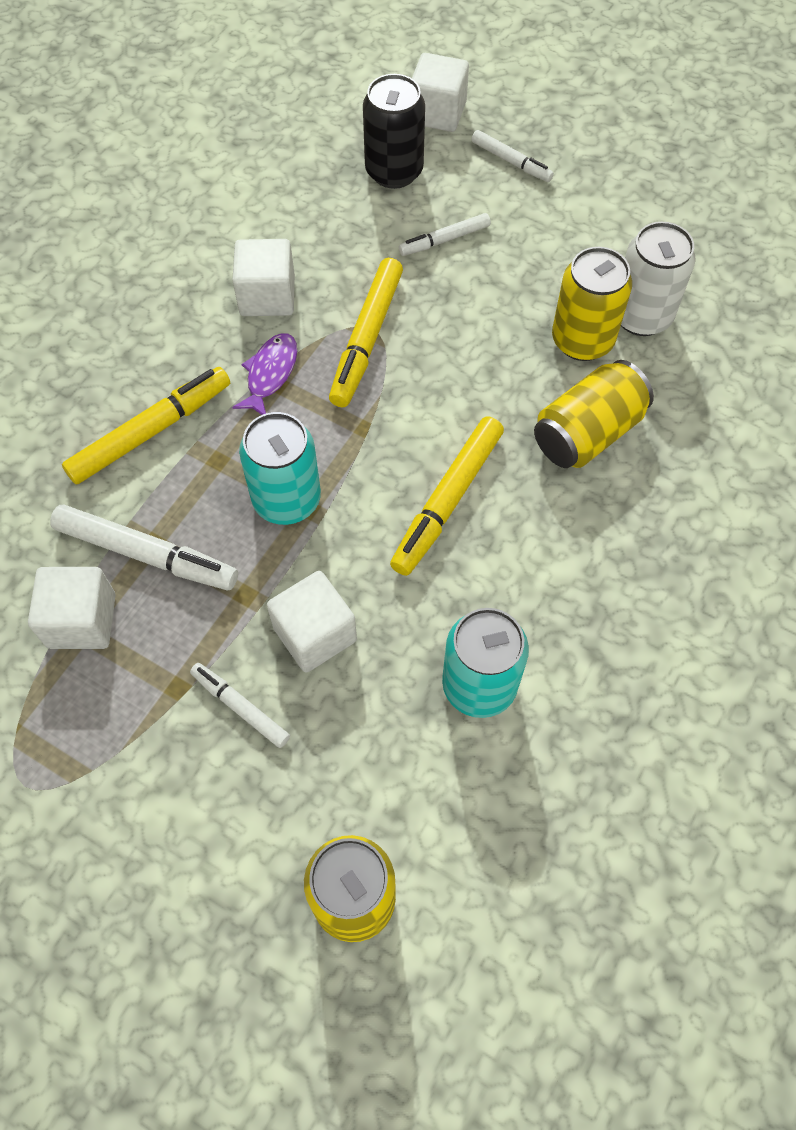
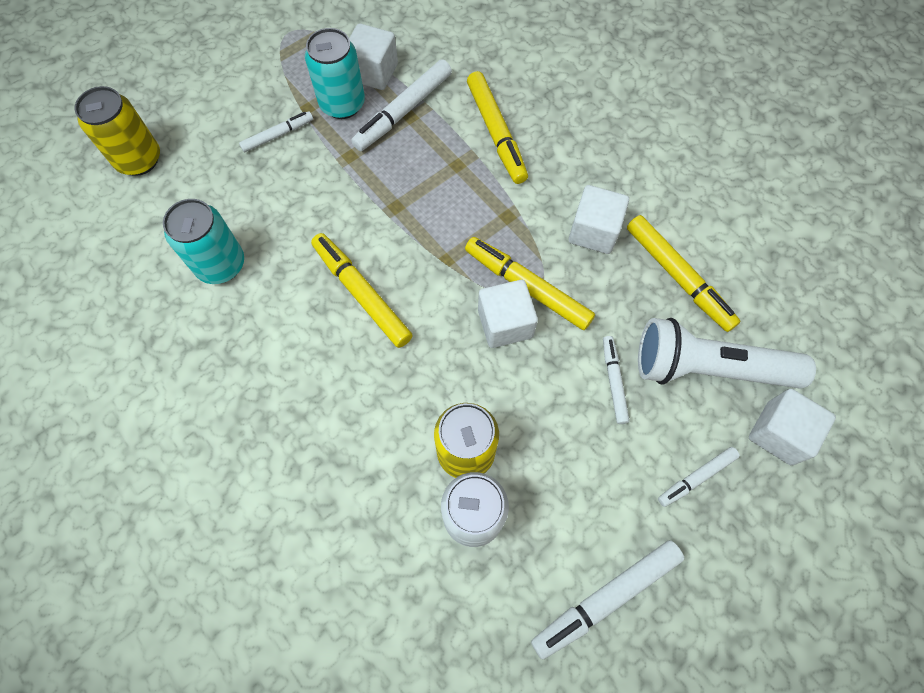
camera: 110 degrees right, 5 degrees up
purple fish [232,333,297,415] -> none
turquoise can [239,412,321,525] -> turquoise can moved to [305,28,365,119]
white cube [267,571,357,672] -> white cube moved to [478,280,538,348]
black can [363,74,425,189] -> white flashlight [638,318,816,389]
yellow can [534,360,654,468] -> none
none -> white marker [531,540,684,660]
none -> yellow marker [627,215,741,332]

